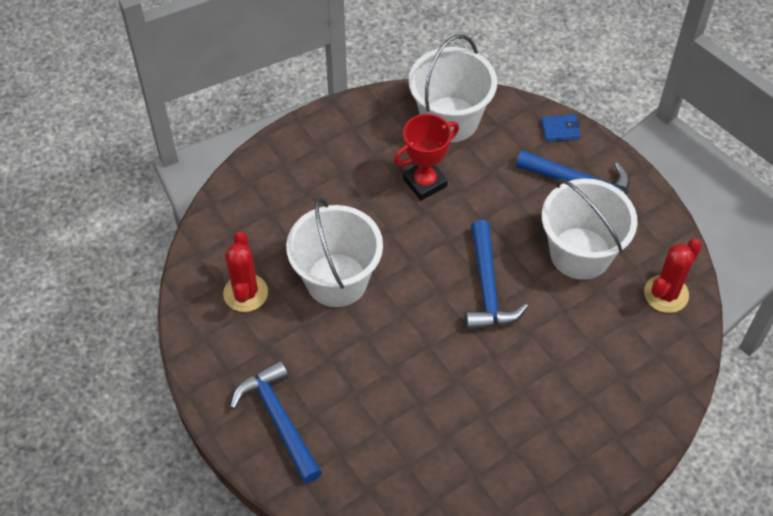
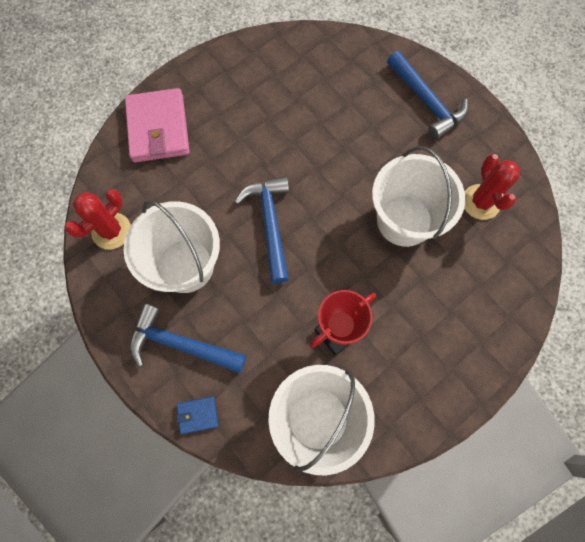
camera: 175 degrees right, 15 degrees up
none -> pink wallet [125,88,190,162]

